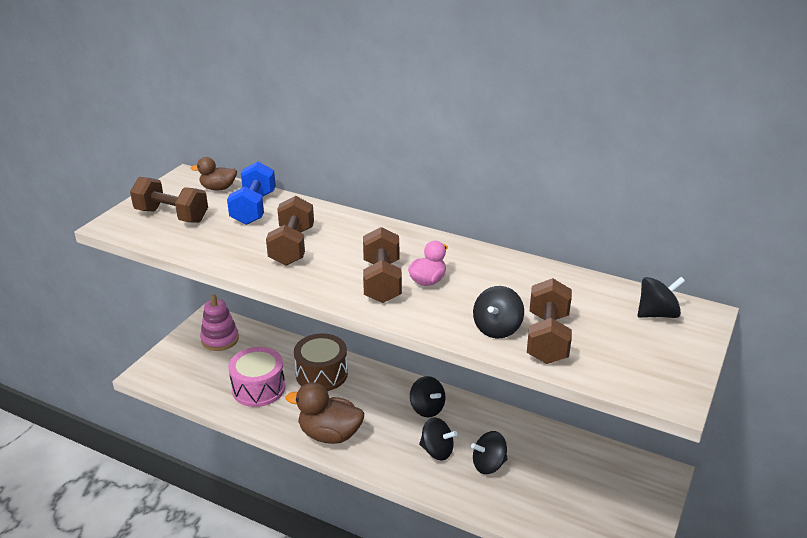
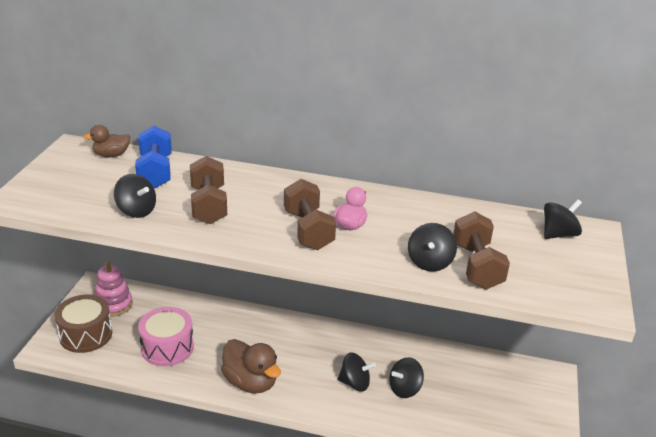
camera: 15 degrees left, 0 degrees up
brown dumbbell [130,177,208,223] -> none
brown duck [286,382,364,444] -> brown duck turned 135 degrees counterclockwise [221,339,281,393]
brown drum [294,333,348,391] -> brown drum moved to [55,294,112,353]
black spinning top [410,376,446,417] -> black spinning top moved to [114,174,156,218]

